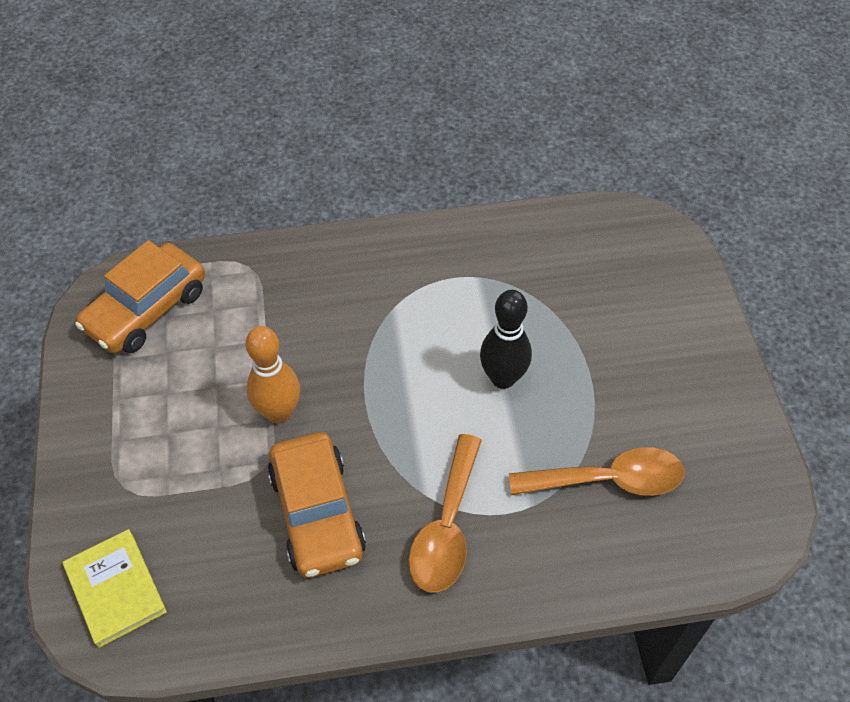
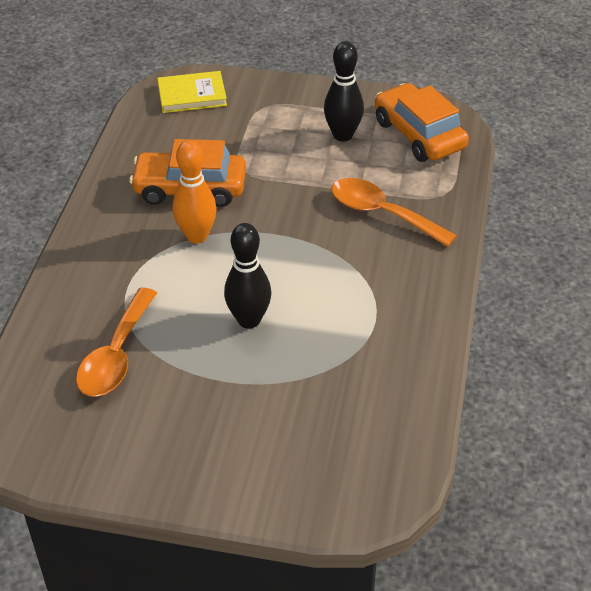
camera: 110 degrees right, 10 degrees down
orange bowling pin [245,326,300,424] -> orange bowling pin moved to [172,140,217,244]
orange spoon [409,434,482,593] -> orange spoon moved to [332,178,457,247]
none -> black bowling pin [324,41,364,142]

